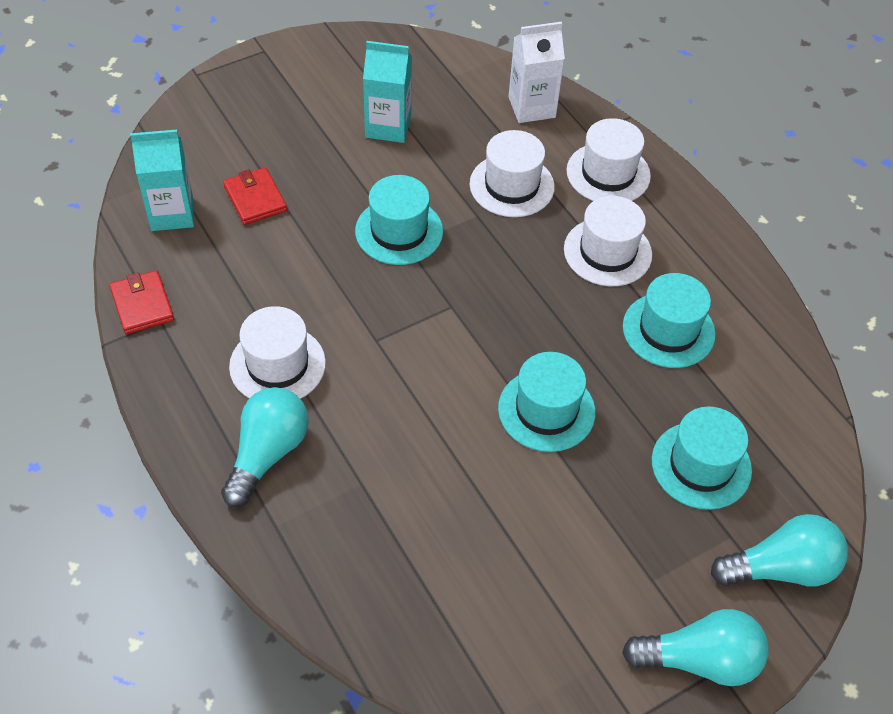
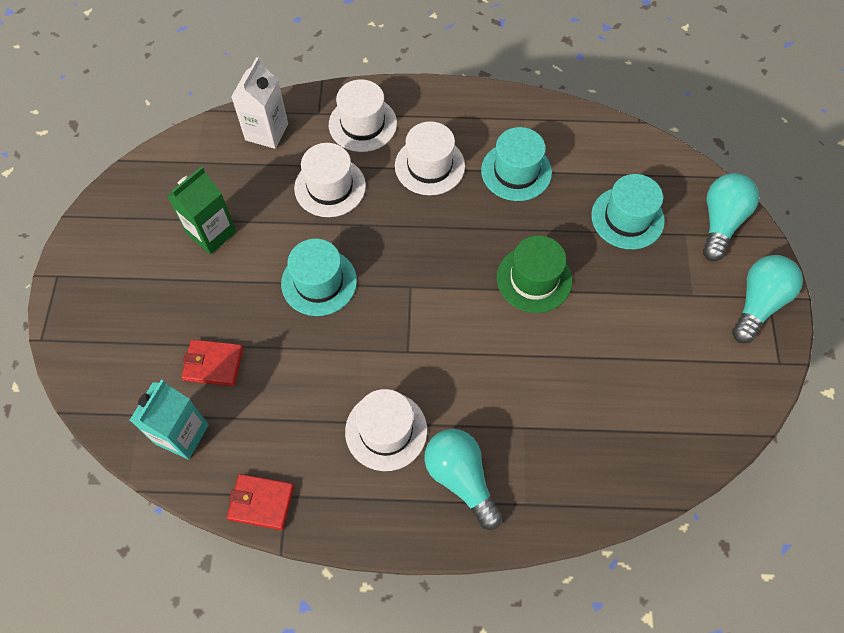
camera: 55 degrees left, 10 degrees up
turquoise carton [363,41,412,143] -> green carton [168,166,236,254]
turquoise hat [498,352,596,452] -> green hat [497,235,572,313]

